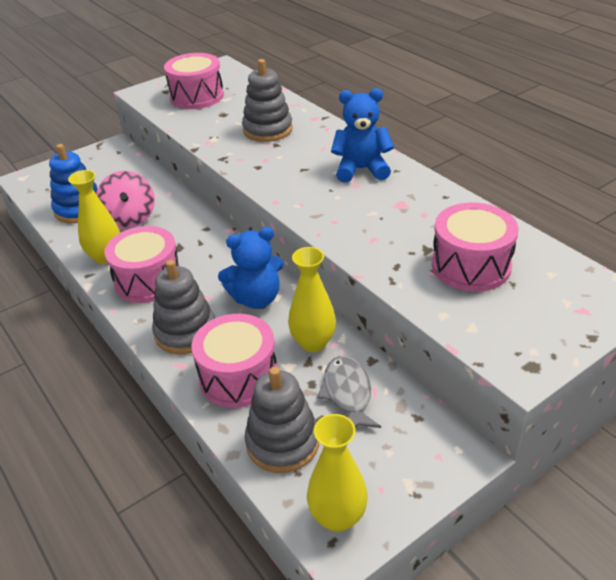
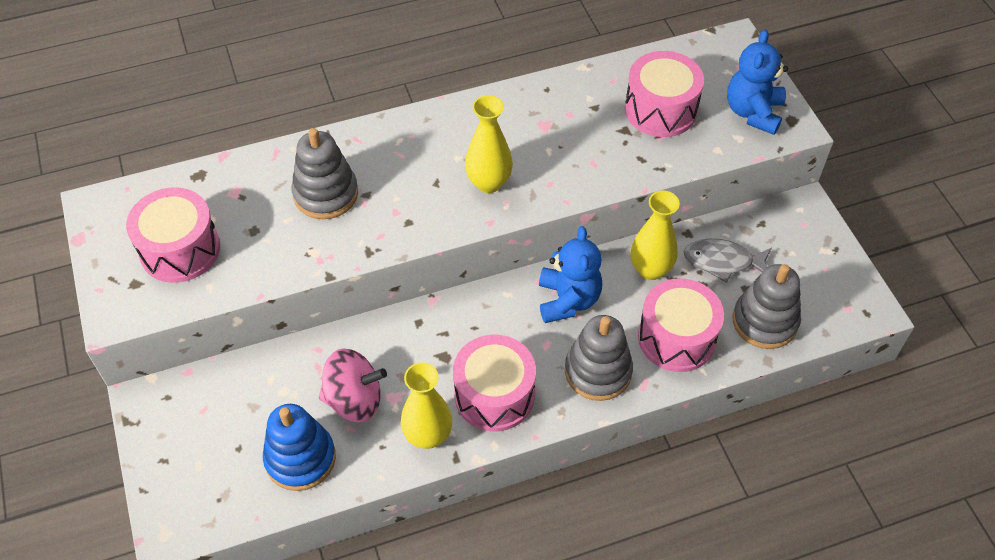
camera: 75 degrees left, 15 degrees up
yellow vase [307,414,368,532] -> yellow vase moved to [465,95,513,193]
blue teddy bear [331,88,394,183] -> blue teddy bear moved to [727,30,788,135]

